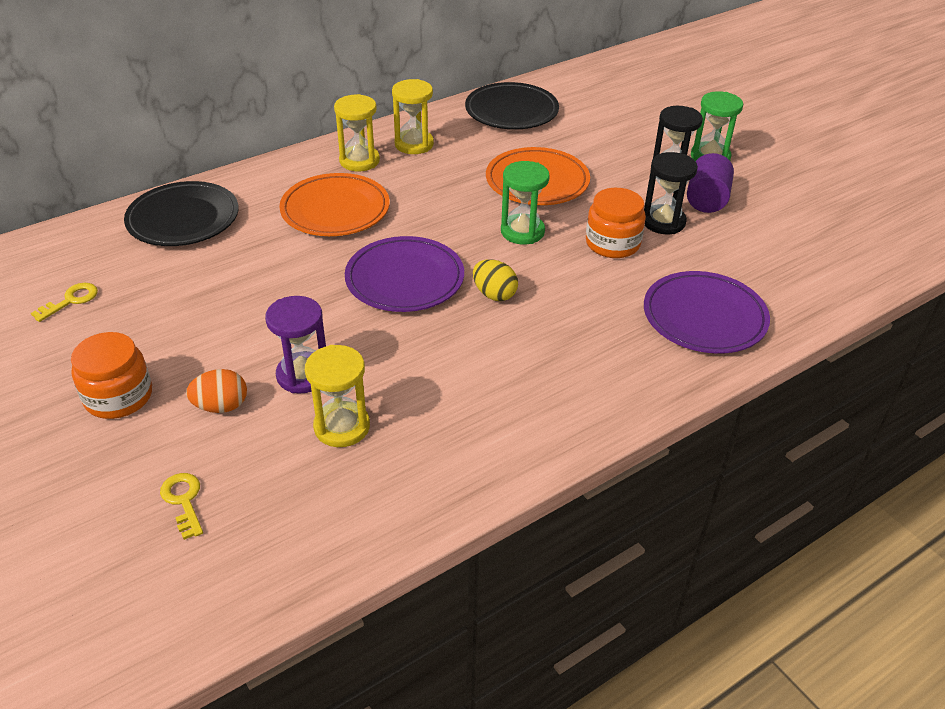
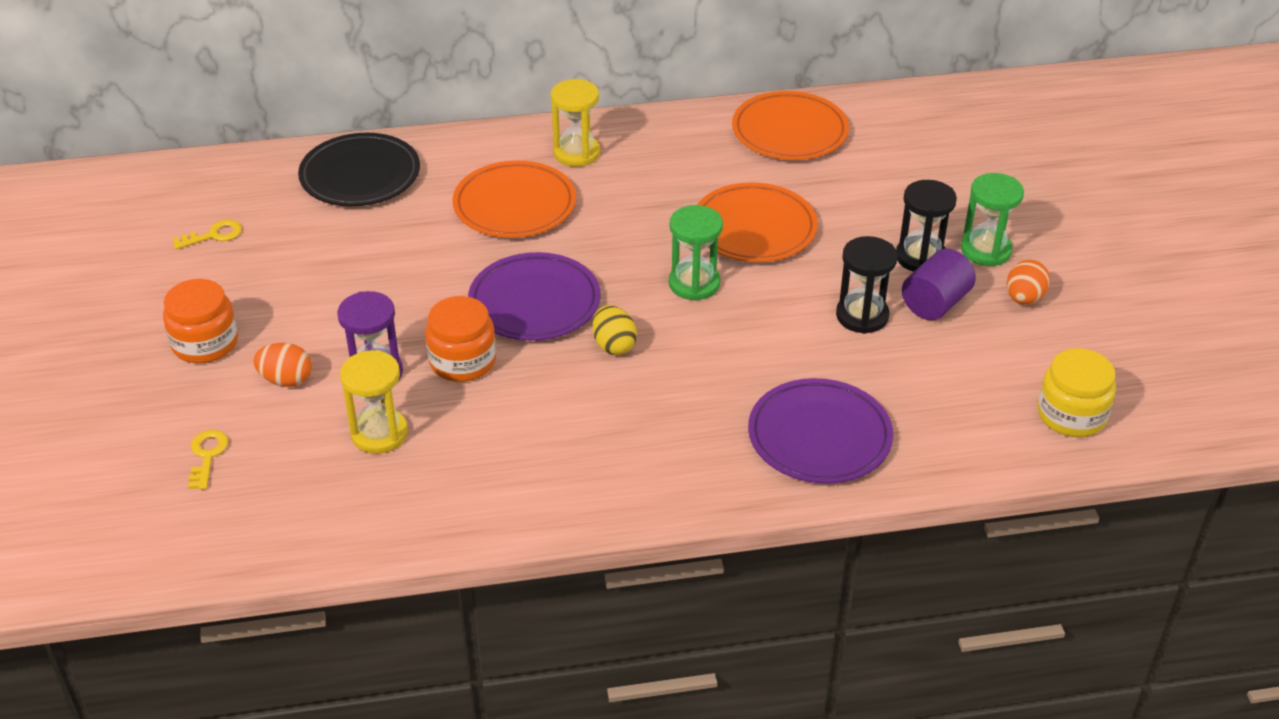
camera: 25 degrees right, 0 degrees up
yellow hourglass [392,79,434,154] -> none
black plate [465,82,559,129] -> orange plate [732,91,849,160]
orange jar [586,188,646,258] -> orange jar moved to [425,296,496,382]
none -> orange egg [1007,260,1050,305]
none -> yellow jar [1037,348,1116,437]

